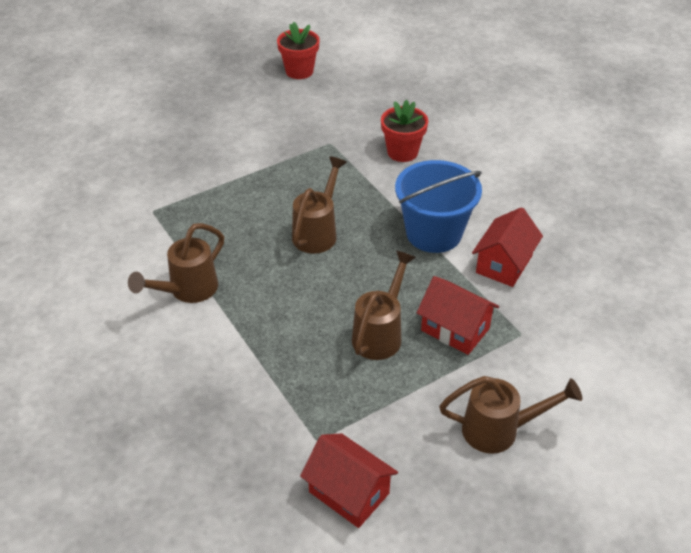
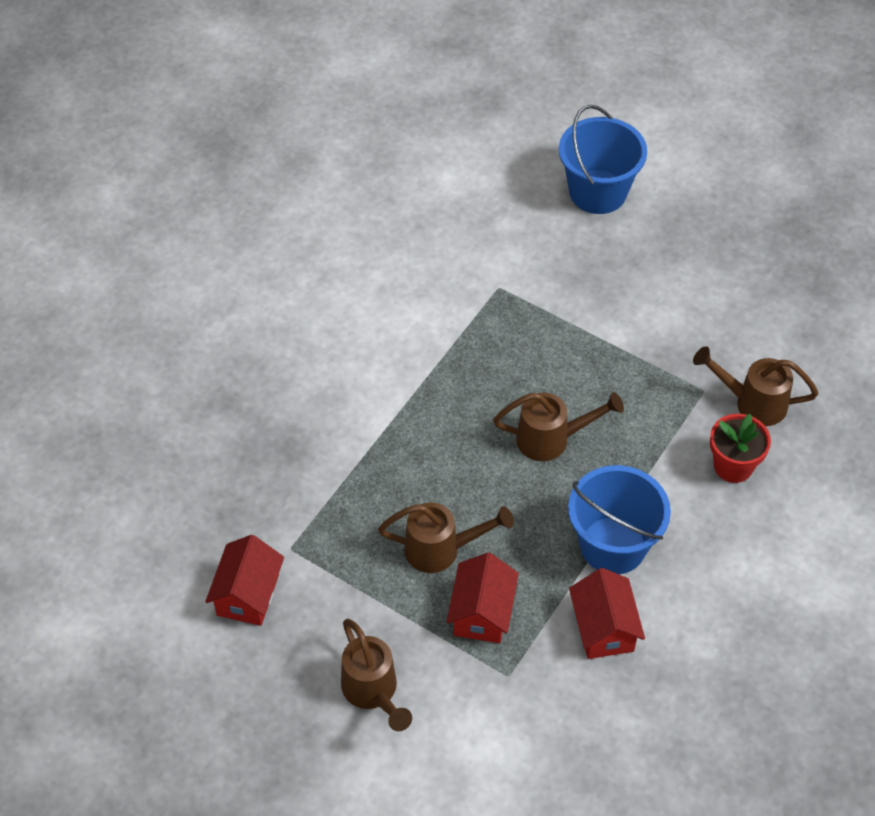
camera: 65 degrees right, 10 degrees up
brown watering can [128,223,224,303] -> brown watering can moved to [693,346,818,426]
red flower pot [277,22,320,79] -> none
red house [472,207,543,287] -> red house turned 75 degrees clockwise [569,568,645,659]
none -> blue bucket [559,105,647,214]

